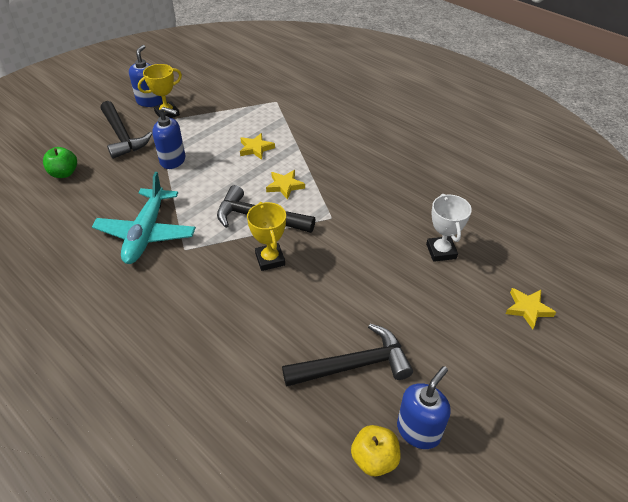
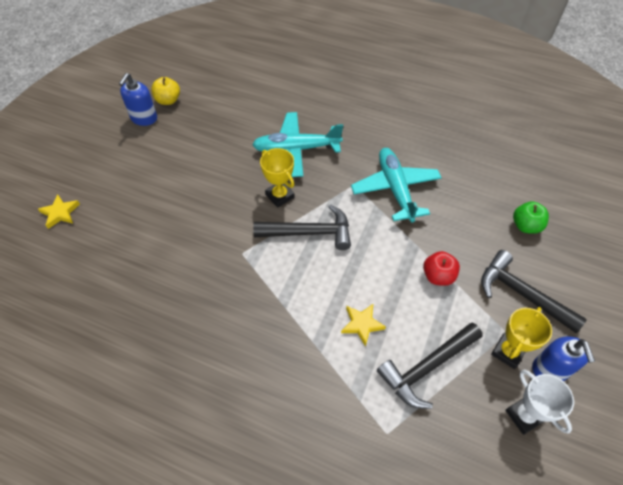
camera: 160 degrees right, 10 degrees up
blue soap dispenser [152,107,185,169] -> red apple [423,251,460,286]
yellow star [266,170,305,200] -> none
black hammer [282,324,413,387] -> black hammer moved to [377,323,483,409]
white trophy [426,194,472,262] -> white trophy moved to [505,370,574,435]
none -> turquoise plane [252,112,343,177]

